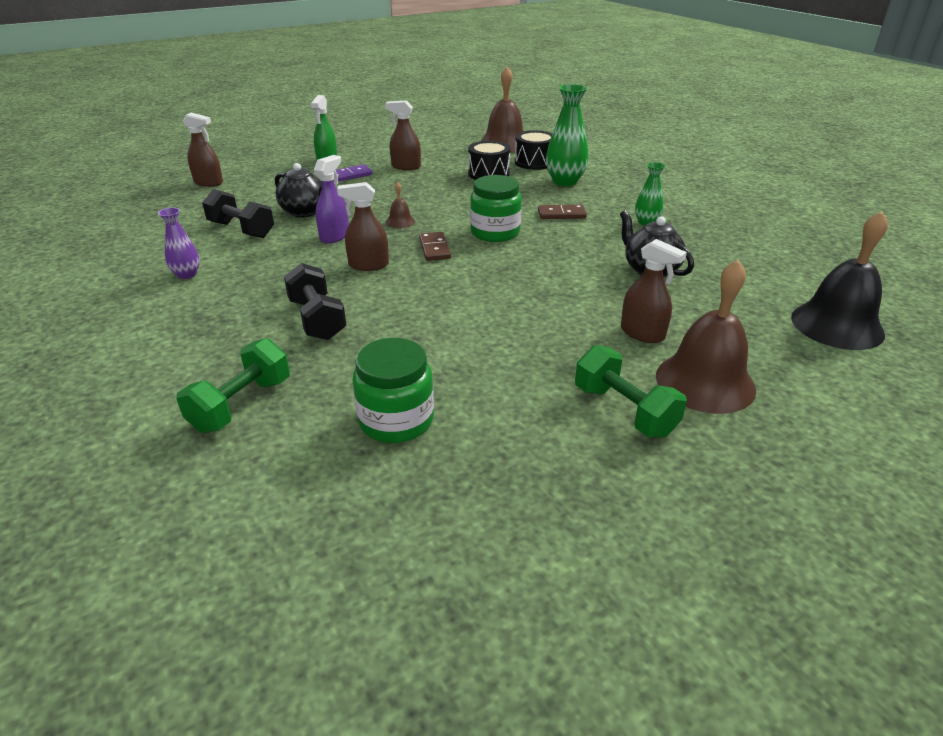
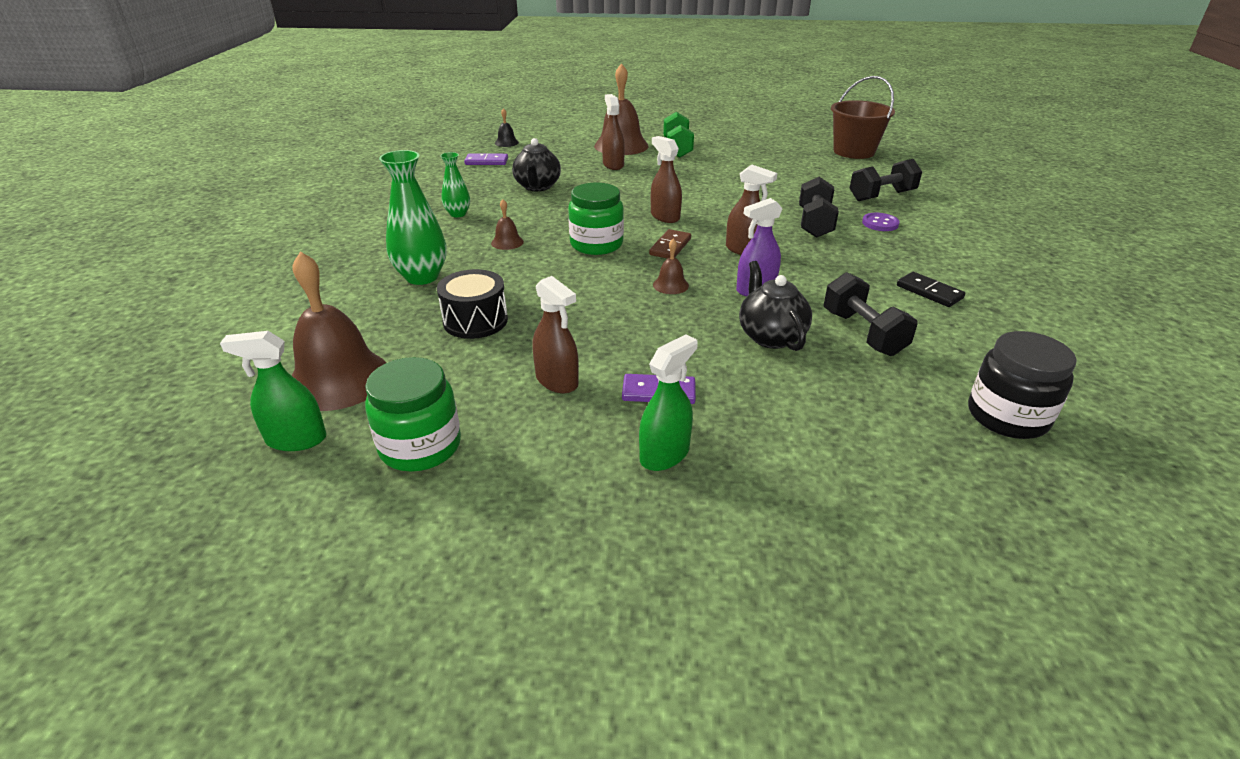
camera: 145 degrees left, 0 degrees up
purple vase [158,208,200,279] -> black domino [897,272,965,307]
green dumbbell [176,338,290,433] -> black dumbbell [850,159,922,201]
brown spray bottle [183,113,223,187] -> brown spray bottle moved to [651,136,682,223]
green jar [352,338,434,443] -> green jar moved to [365,357,461,472]
black drum [515,130,553,170] -> none
brown domino [538,205,587,219] -> brown bell [491,199,524,250]
black bell [791,211,888,350] -> black bell [495,108,519,147], size x0.44
none -> green spray bottle [220,331,327,451]
none -> purple domino [464,153,508,165]
none -> brown bucket [831,76,895,159]
none -> purple button [862,213,900,231]
none -> black jar [968,331,1076,439]

